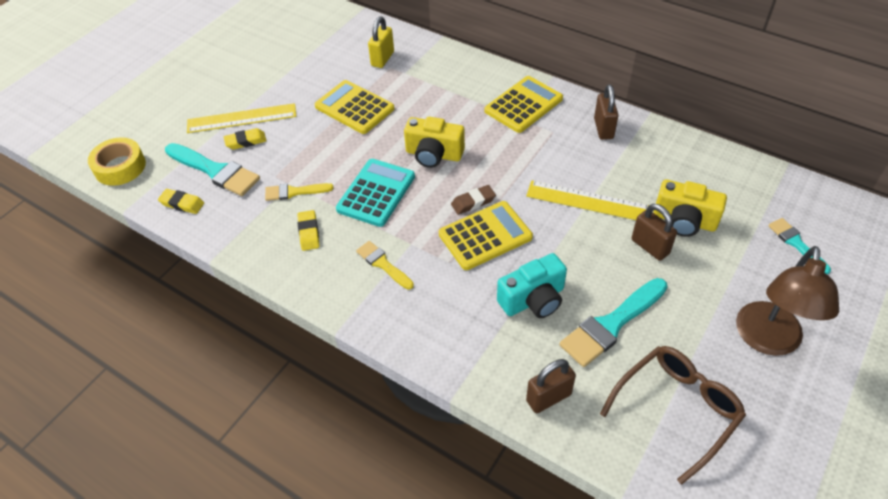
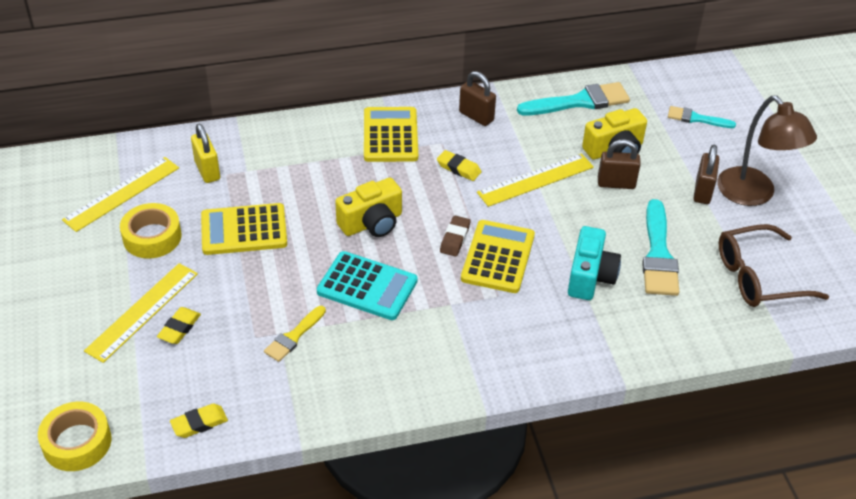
camera: 50 degrees left, 5 degrees down
turquoise brush [165,143,260,196] -> turquoise brush moved to [517,82,630,116]
yellow eraser [297,210,320,251] -> yellow eraser moved to [437,150,481,181]
turquoise calculator [336,159,415,227] -> turquoise calculator turned 135 degrees clockwise [317,251,418,320]
yellow brush [356,241,414,290] -> none
brown padlock [526,359,576,413] -> brown padlock moved to [694,145,719,204]
brown glasses [600,346,746,485] -> brown glasses turned 105 degrees counterclockwise [719,224,829,307]
none -> yellow ruler [62,157,179,232]
none -> yellow tape [120,203,182,259]

